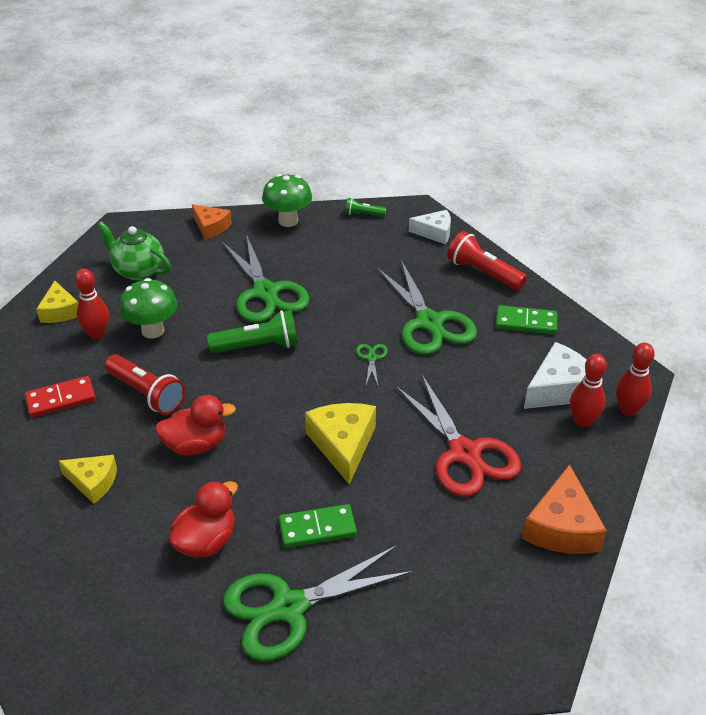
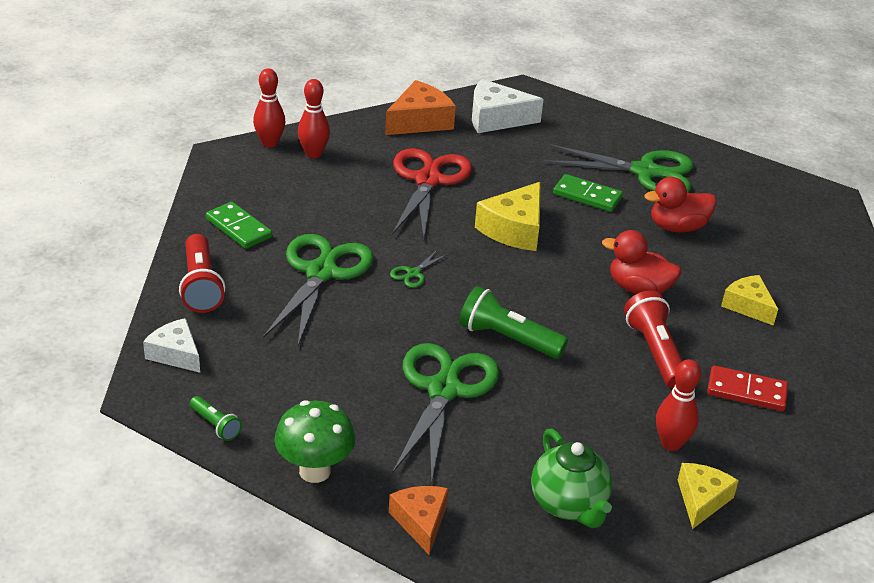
camera: 145 degrees left, 5 degrees down
green mushroom [120,278,177,338] -> none
white cheese [524,342,603,409] -> white cheese moved to [472,79,544,133]

